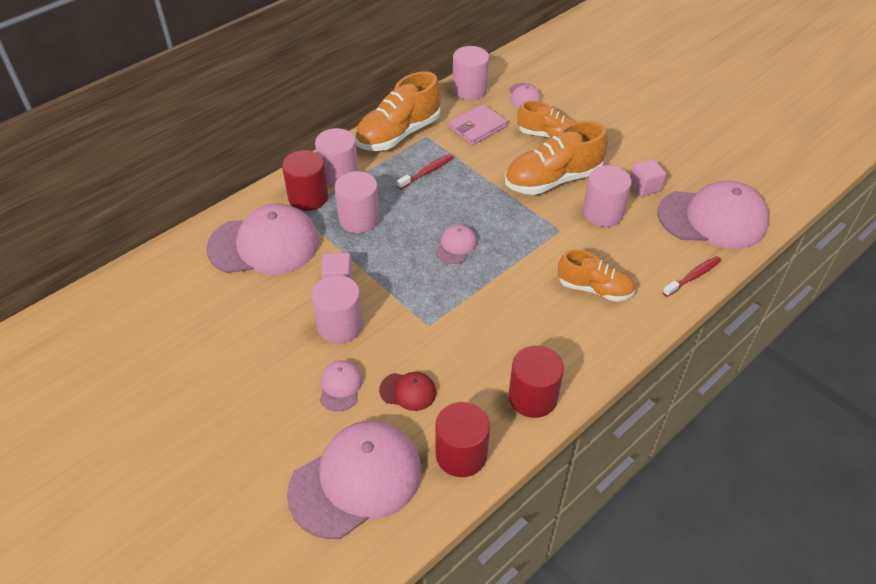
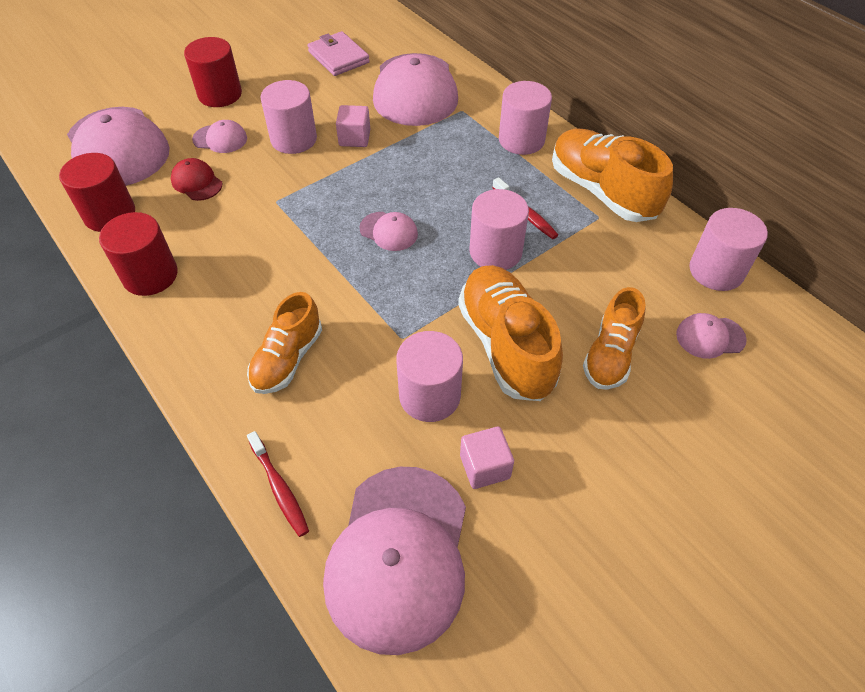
camera: 95 degrees right, 5 degrees up
red cylinder [282,150,328,211] -> red cylinder moved to [184,37,242,107]
pink cylinder [335,171,380,233] -> pink cylinder moved to [470,189,529,270]
red cap [379,372,437,411] -> red cap turned 120 degrees clockwise [171,158,222,201]
pink wallet [449,104,507,145] -> pink wallet moved to [307,31,370,76]

